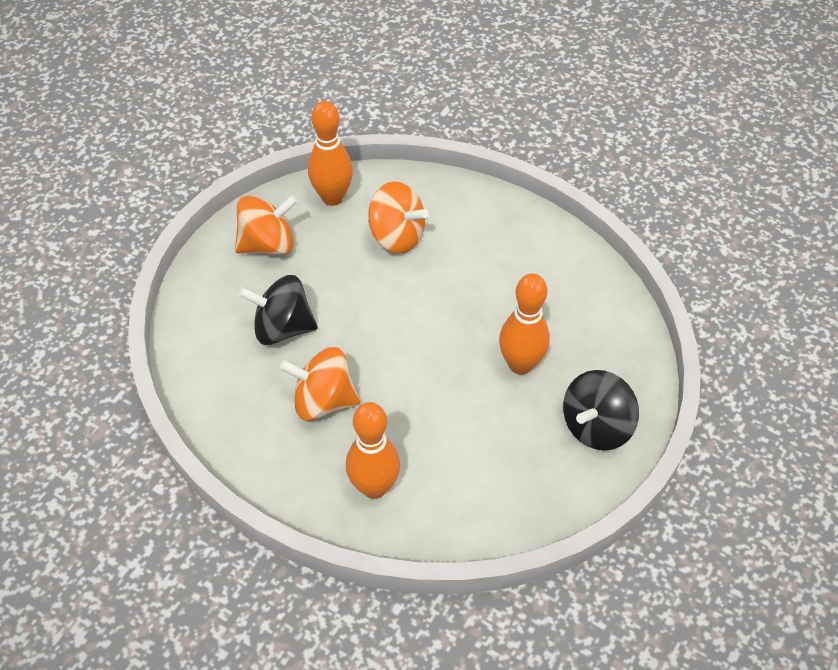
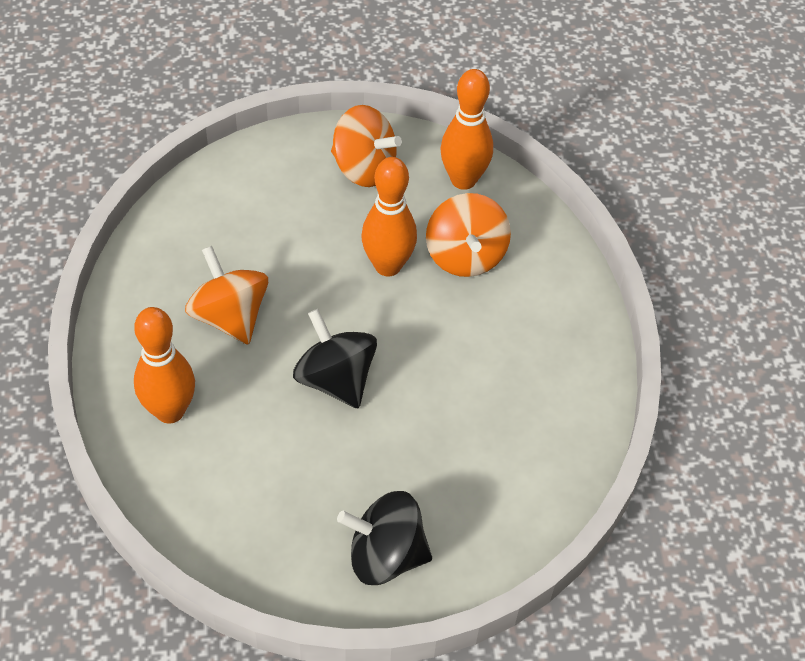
camera: 50 degrees right, 0 degrees up
black spinning top [239,275,318,345] -> black spinning top moved to [293,309,377,408]
orange bowling pin [499,273,550,375] -> orange bowling pin moved to [361,157,417,276]

